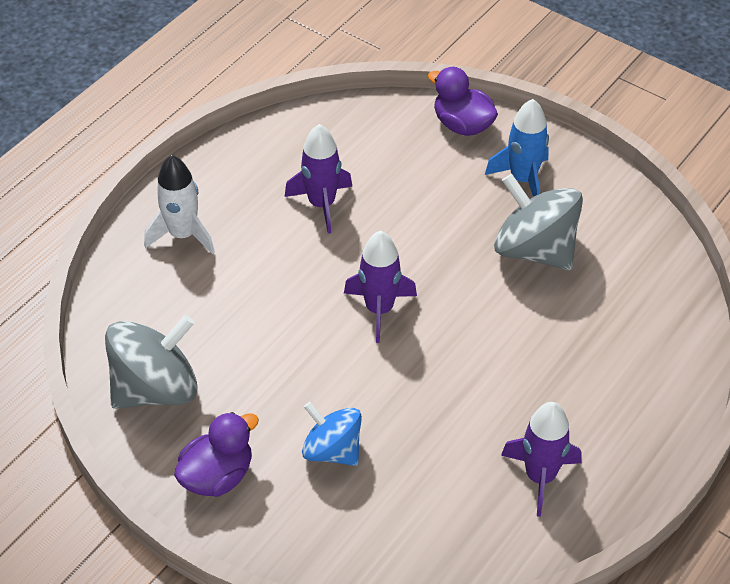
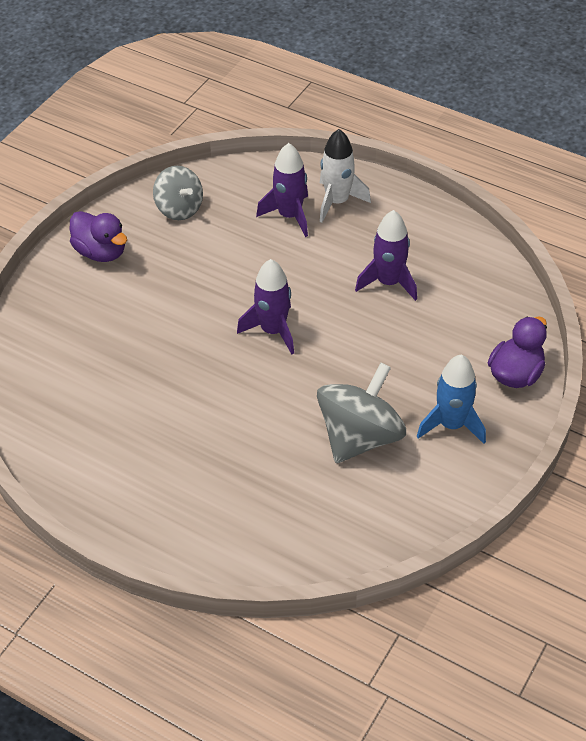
camera: 85 degrees right, 0 degrees up
grey spinning top [105,315,198,409] -> grey spinning top [153,166,203,220], size x0.64
blue spinning top [302,402,362,466] -> none
purple rocket [501,402,581,517] -> purple rocket moved to [256,143,308,237]

